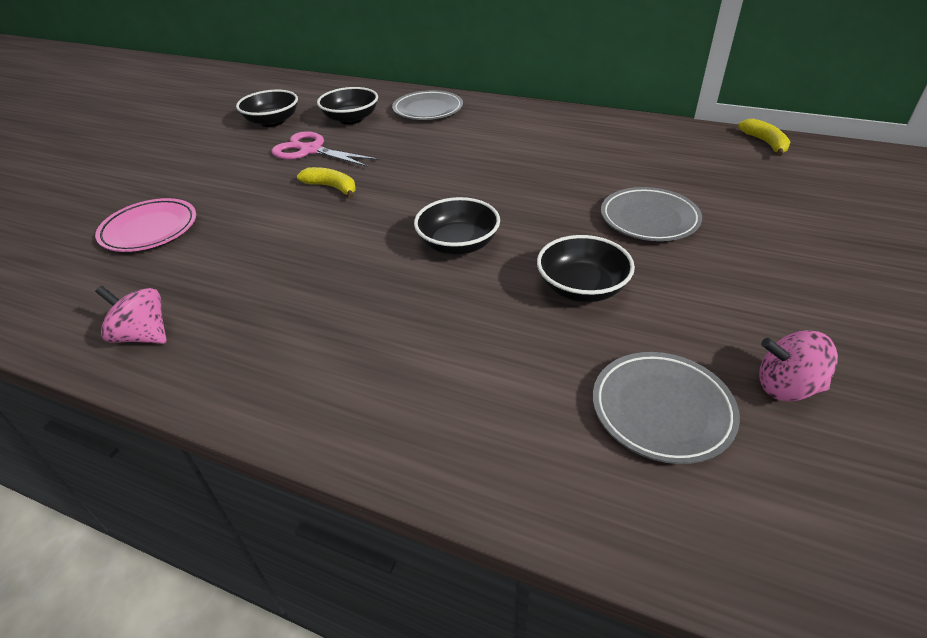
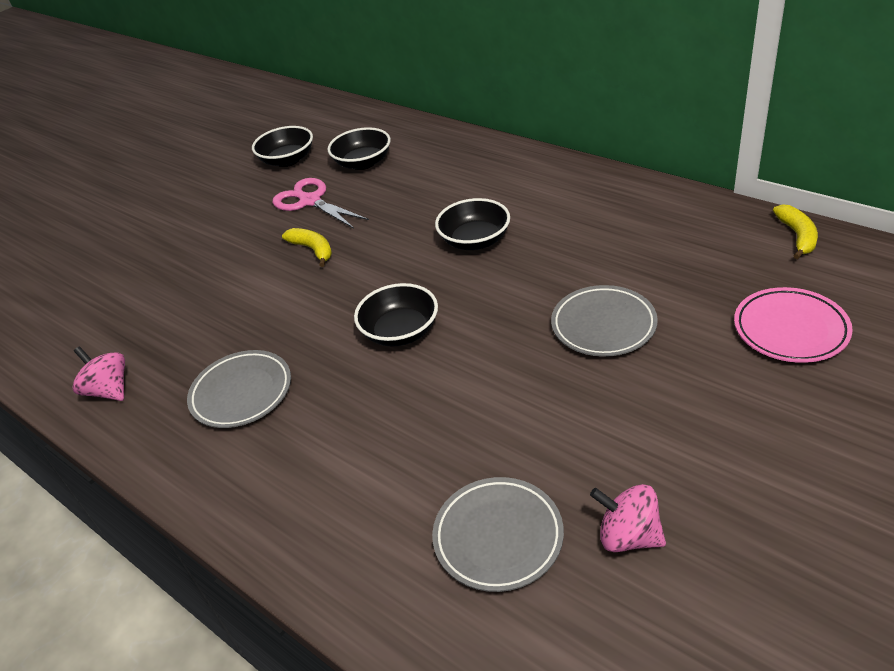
camera: 20 degrees right, 0 degrees up
pink plate [95,198,196,252] -> pink plate moved to [734,287,853,363]
grey plate [392,90,463,120] -> grey plate moved to [187,350,291,428]
black bowl [537,235,635,302] -> black bowl moved to [435,198,510,250]

